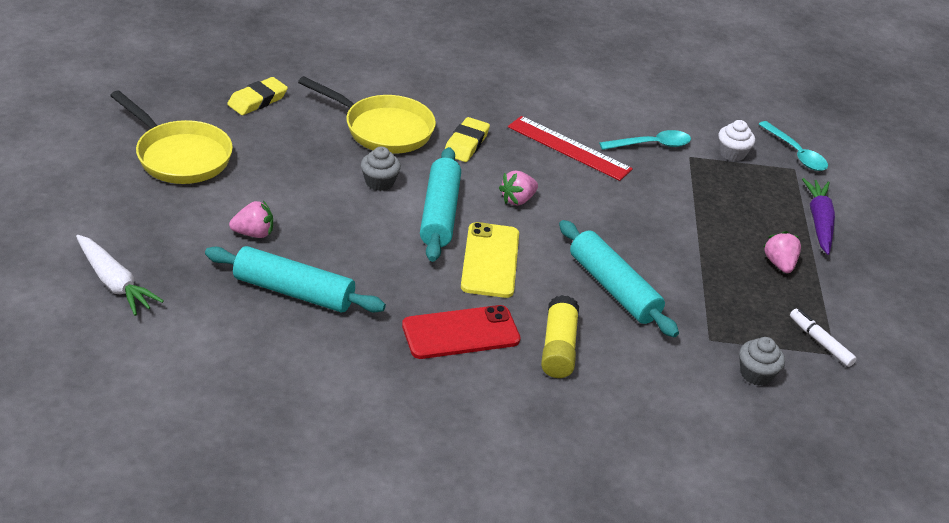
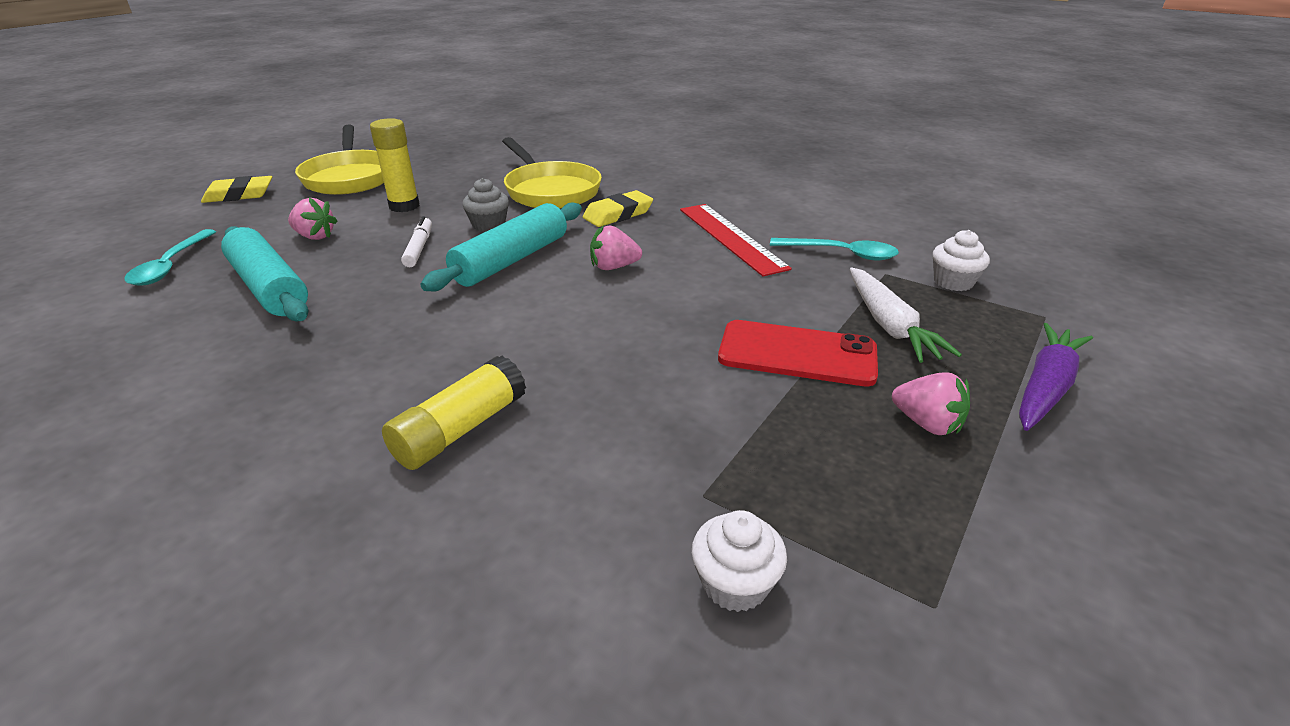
camera: 35 degrees right, 5 degrees down
white carrot [76,235,164,316] -> white carrot moved to [850,267,962,363]
yellow eraser [227,77,288,115] -> yellow eraser moved to [201,176,272,203]
red phone [402,305,520,359] -> red phone moved to [718,320,878,387]
yellow phone [461,222,519,298] -> none
turquoise rolling pin [559,220,679,337] -> none
grey cupcake [739,337,785,386] -> white cupcake [692,510,787,612]
turquoise spoon [759,121,828,171] -> turquoise spoon moved to [124,229,216,285]
pink strawberry [763,231,801,273] -> pink strawberry turned 105 degrees clockwise [892,372,970,435]
white marker [790,309,857,367] -> white marker moved to [401,216,432,267]
none -> yellow glue stick [370,118,420,212]

